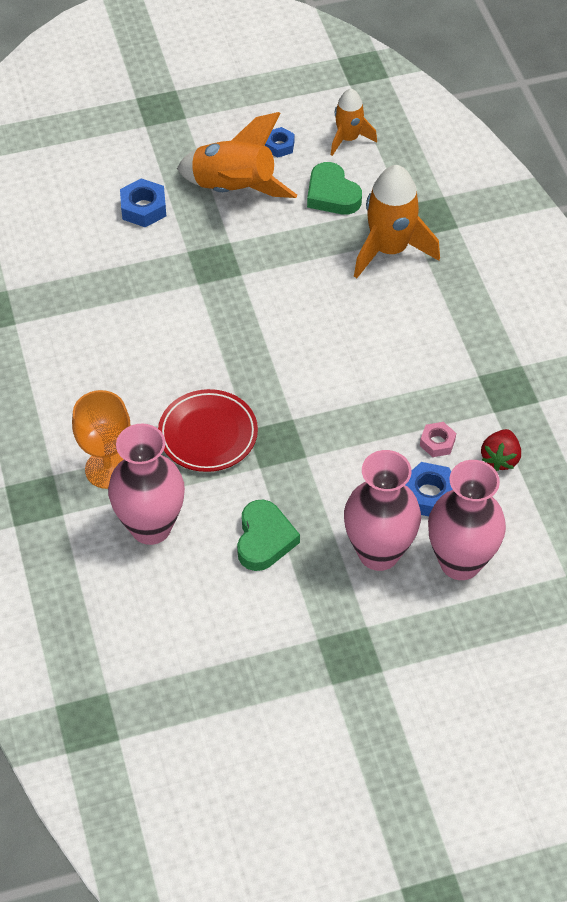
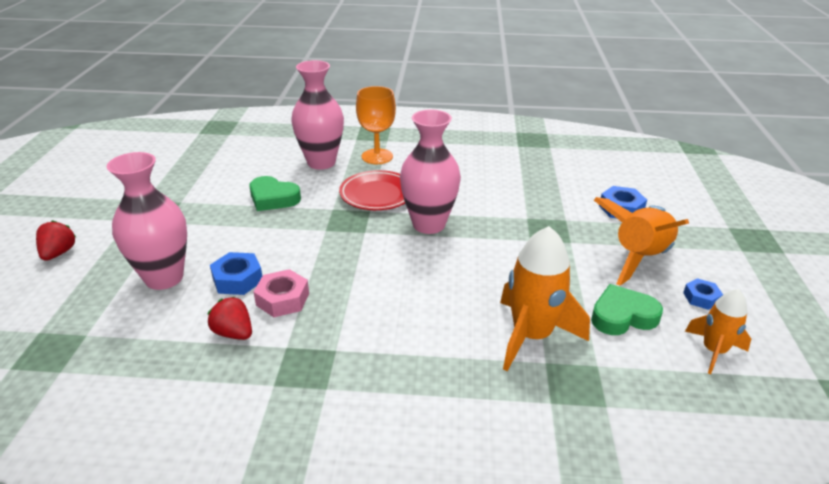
camera: 110 degrees right, 20 degrees down
pink vase [344,450,421,571] -> pink vase moved to [400,110,461,234]
pink nut [420,422,456,457] -> pink nut [254,269,309,317], size x1.53
none -> red strawberry [36,220,76,261]

